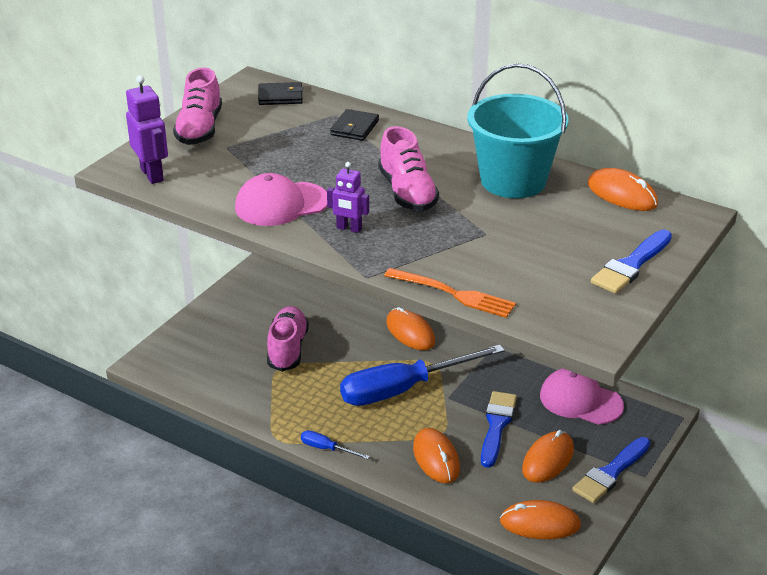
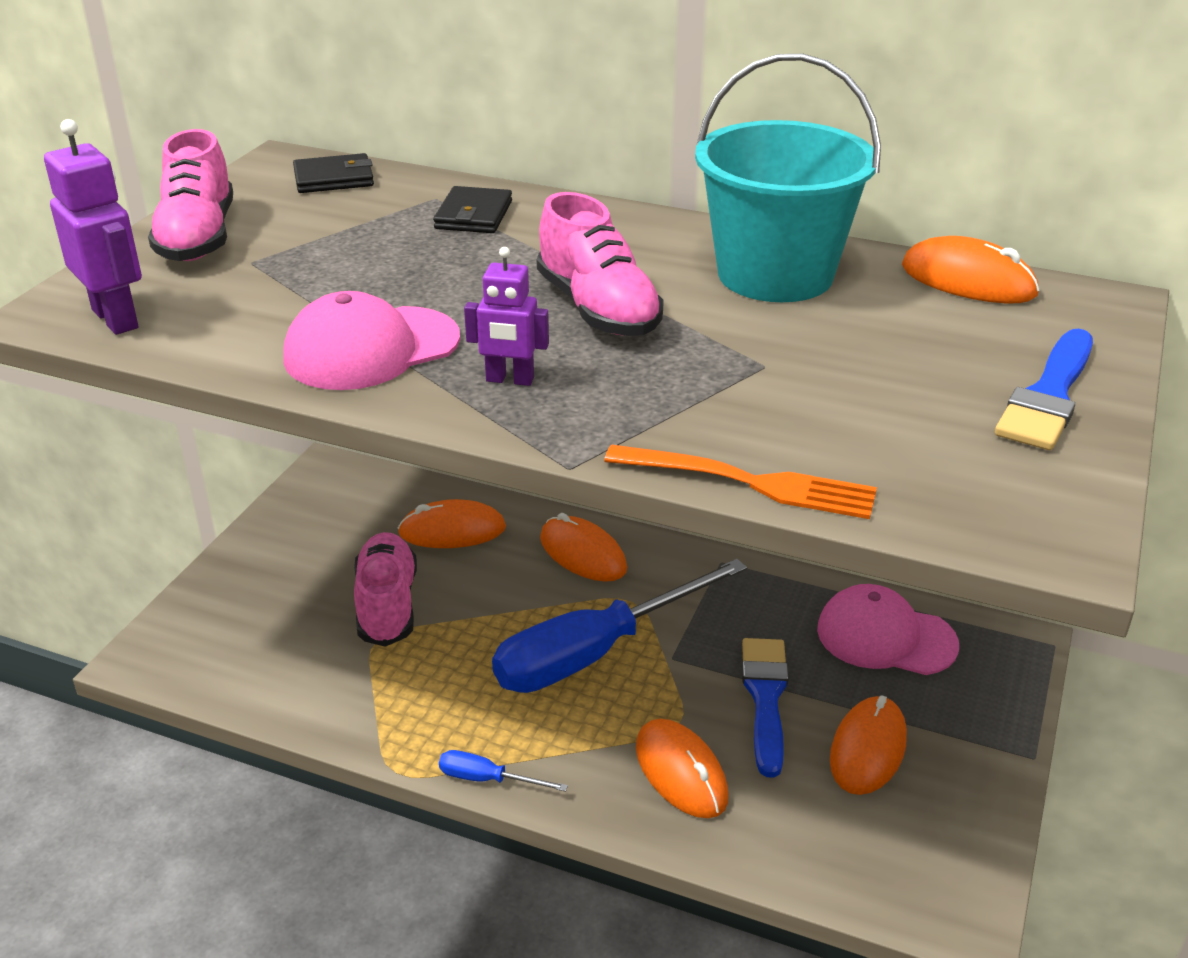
camera: 10 degrees left, 0 degrees up
orange mouse [500,500,581,539] -> orange mouse moved to [398,499,506,548]
blue brush [572,437,651,503] -> none

